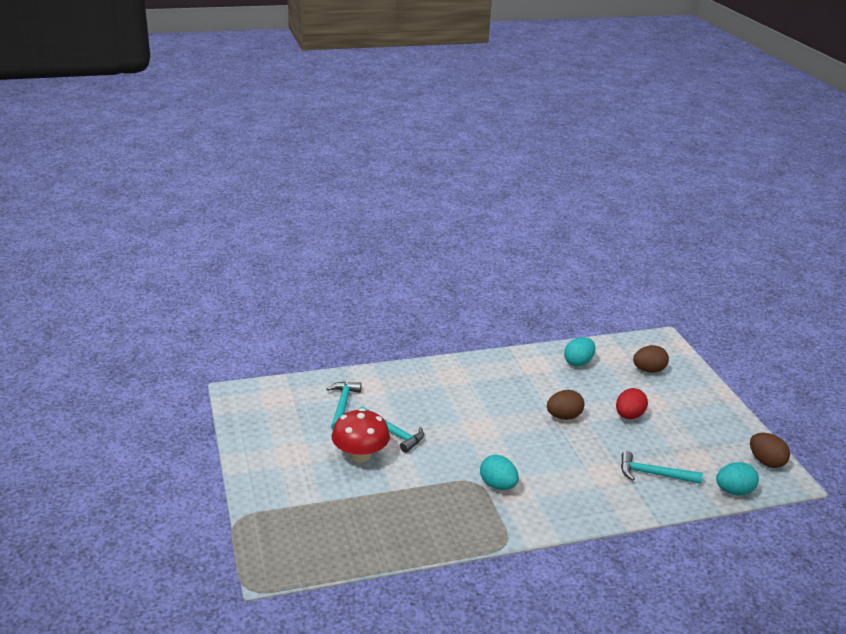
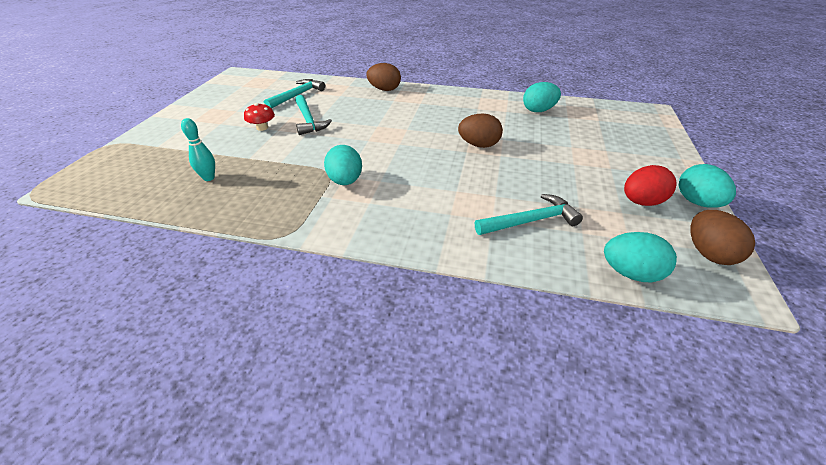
camera: 30 degrees right, 10 degrees up
red mushroom [332,408,390,463] -> red mushroom [244,103,275,131], size x0.53
red egg [616,388,648,419] -> red egg moved to [624,165,677,206]
turquoise hammer [621,451,703,484] -> turquoise hammer turned 120 degrees clockwise [475,194,583,235]
brown egg [633,345,669,373] -> brown egg moved to [366,63,401,91]
none -> turquoise bowling pin [181,118,215,181]
none -> turquoise egg [679,164,736,208]

